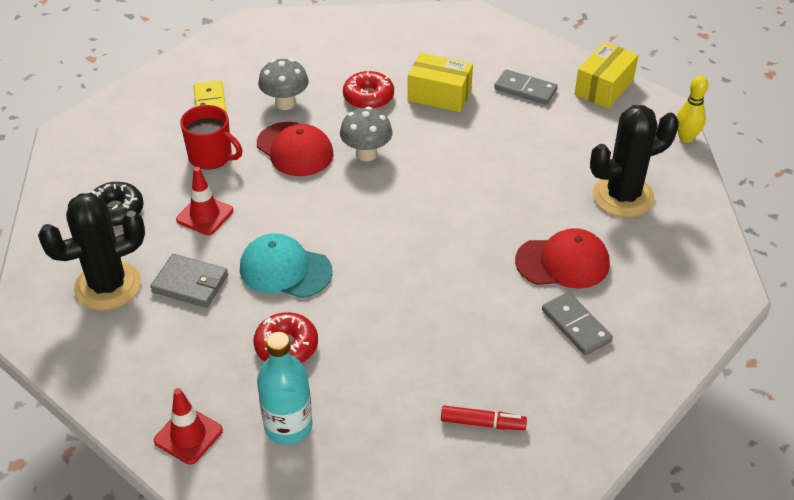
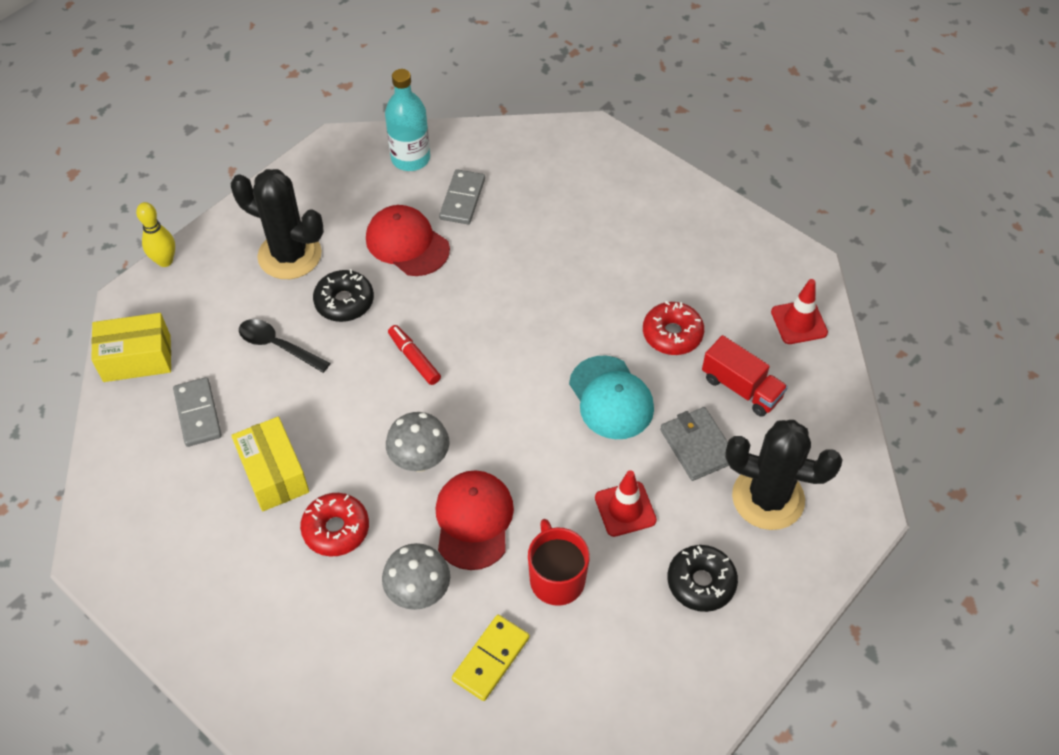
camera: 135 degrees left, 10 degrees up
turquoise bottle [257,332,313,445] -> turquoise bottle moved to [385,69,430,171]
red marker [441,406,527,430] -> red marker moved to [388,325,441,385]
none -> black spoon [239,319,330,373]
none -> black donut [313,269,374,322]
none -> red truck [702,335,788,417]

